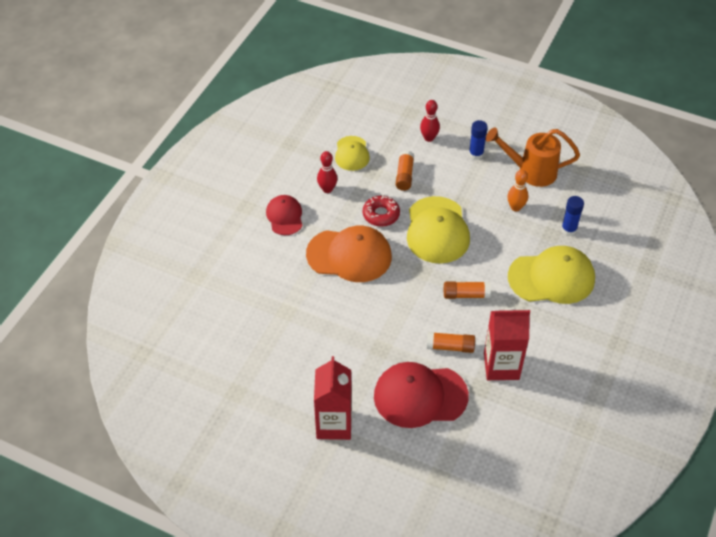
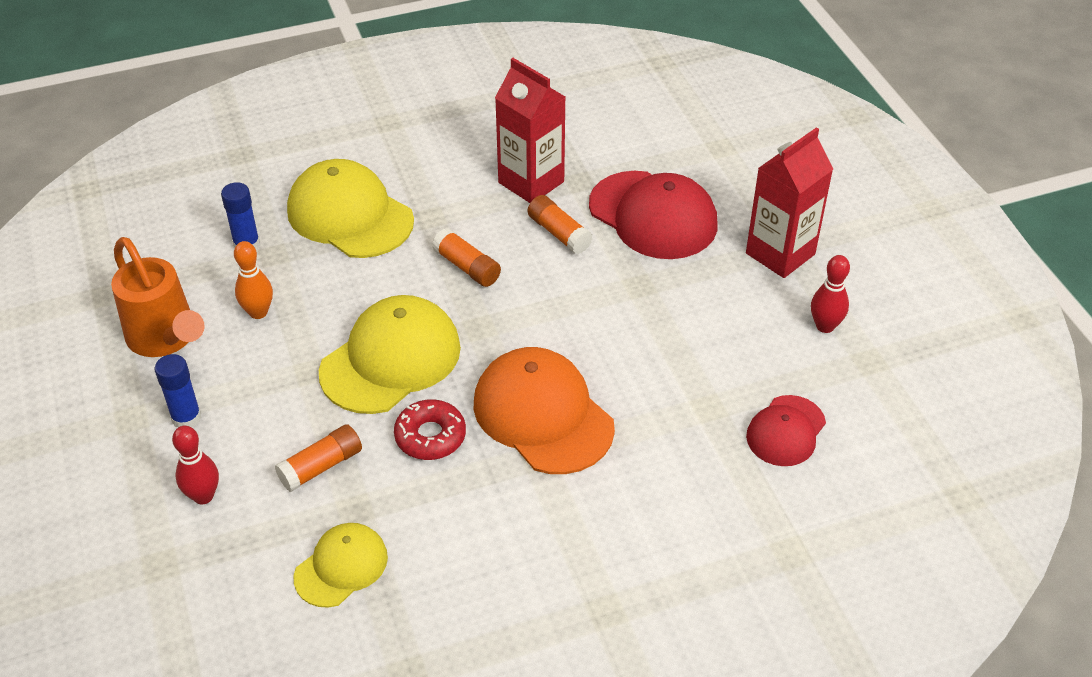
camera: 135 degrees left, 5 degrees down
red cap [266,195,303,235] -> red cap moved to [746,395,826,466]
red bowling pin [317,151,338,193] -> red bowling pin moved to [811,255,850,333]

